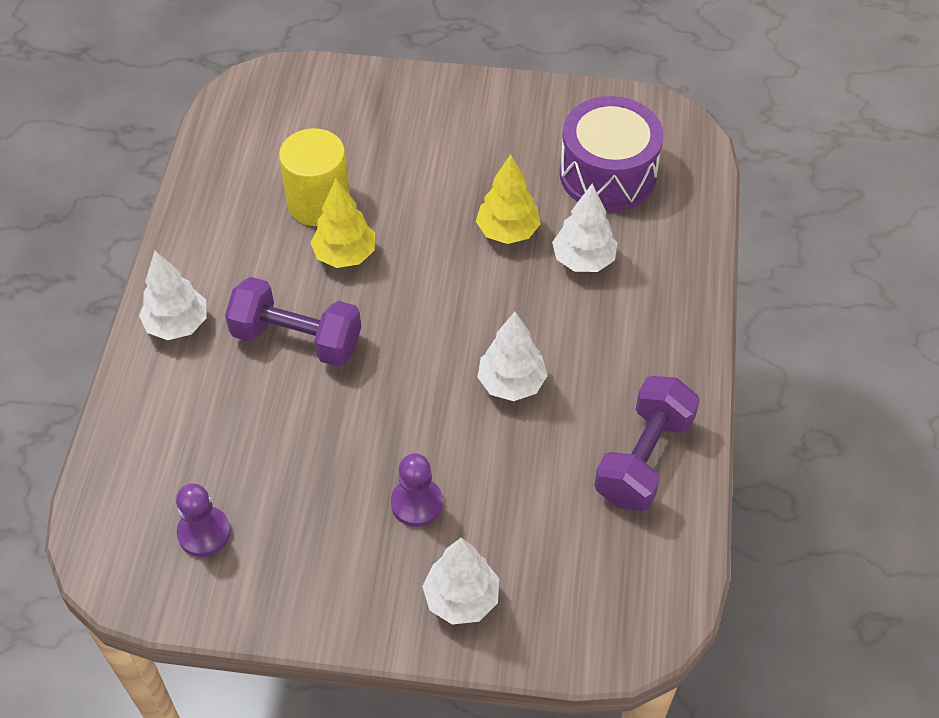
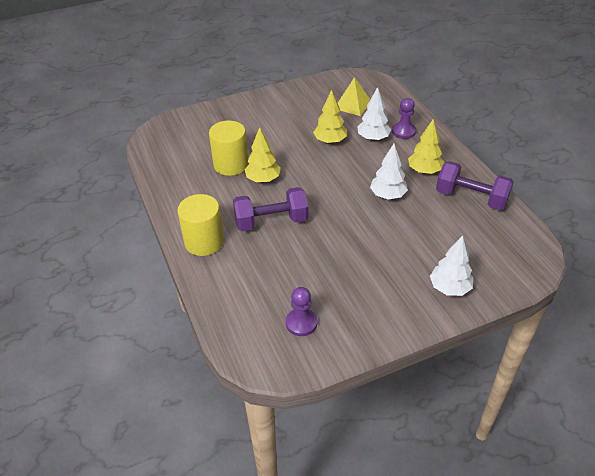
camera: 30 degrees left, 10 degrees down
white tree [139,251,207,340] -> yellow cylinder [177,194,224,256]
purple pawn [391,453,443,527] -> purple pawn moved to [392,98,416,139]
purple drum [560,96,664,211] -> yellow pyramid [338,77,370,116]
purple dumbbell [594,376,700,511] -> purple dumbbell turned 60 degrees counterclockwise [436,161,514,210]
none -> yellow tree [408,119,444,174]

